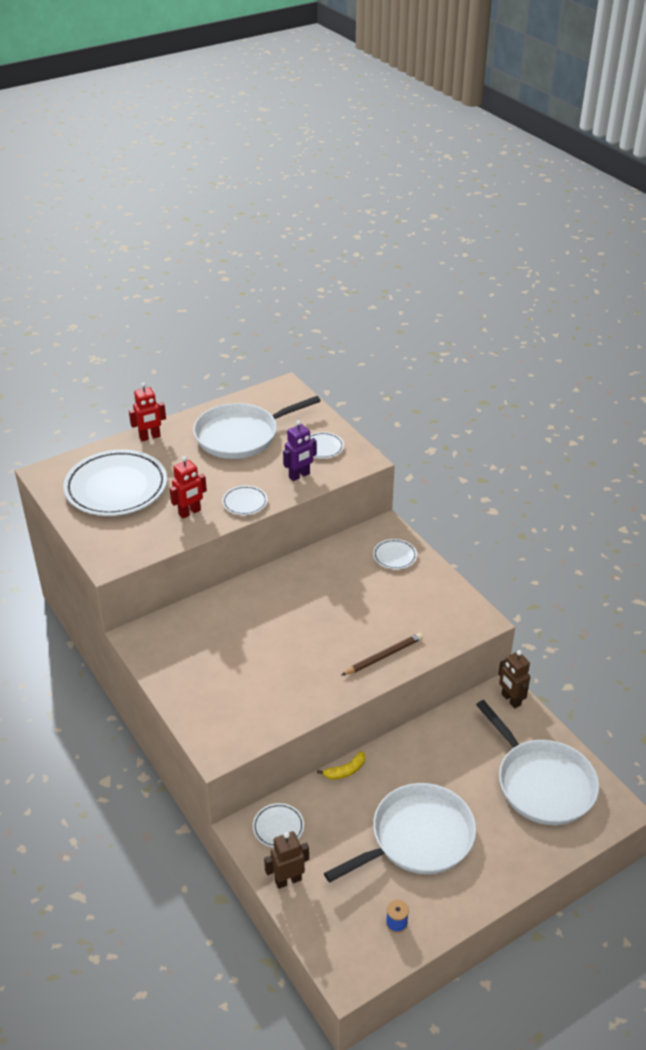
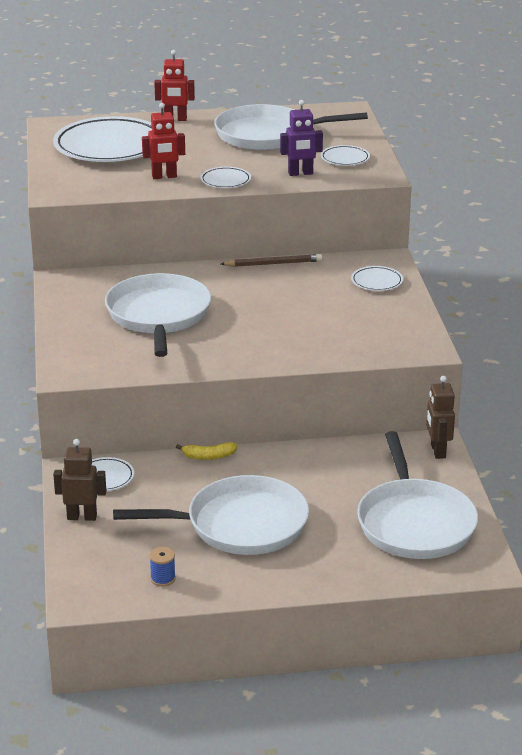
camera: 25 degrees right, 10 degrees down
brown pencil [342,633,423,675] -> brown pencil moved to [221,254,322,267]
none -> white pan [105,273,211,357]

